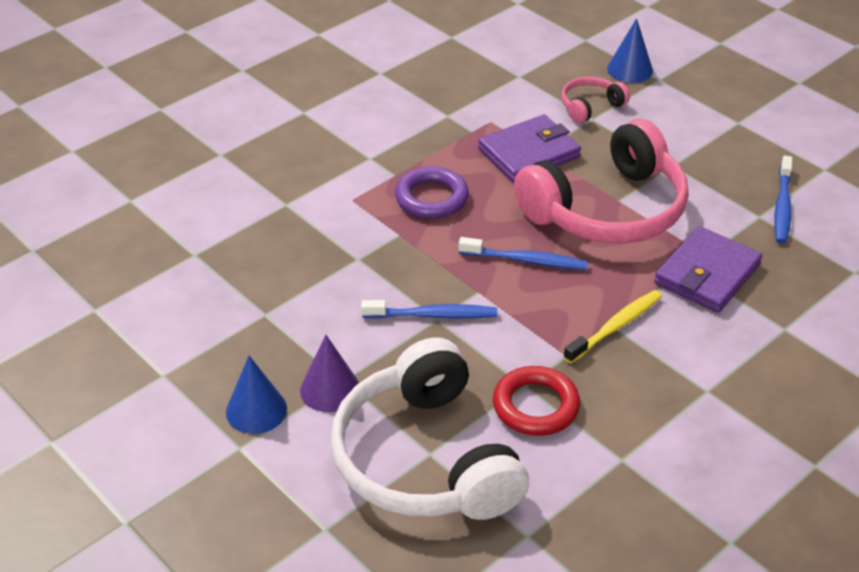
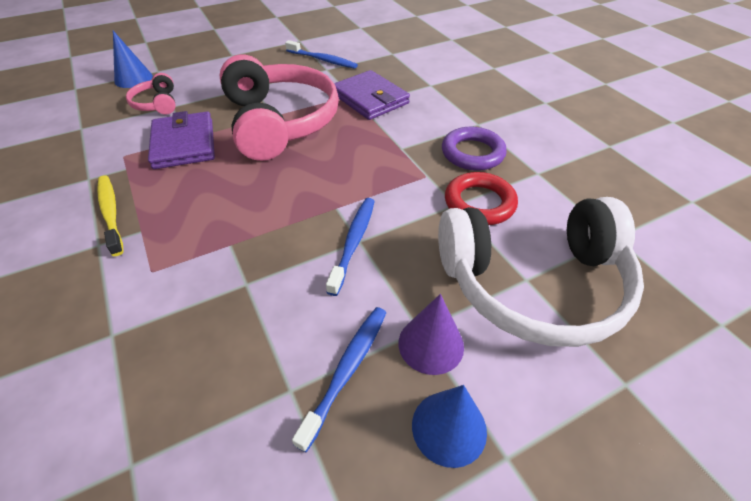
camera: 75 degrees left, 5 degrees up
purple ring [395,166,469,219] -> purple ring moved to [442,127,507,171]
blue toothbrush [459,237,588,270] -> blue toothbrush moved to [292,307,386,452]
yellow toothbrush [563,290,662,363] -> yellow toothbrush moved to [97,176,123,256]

